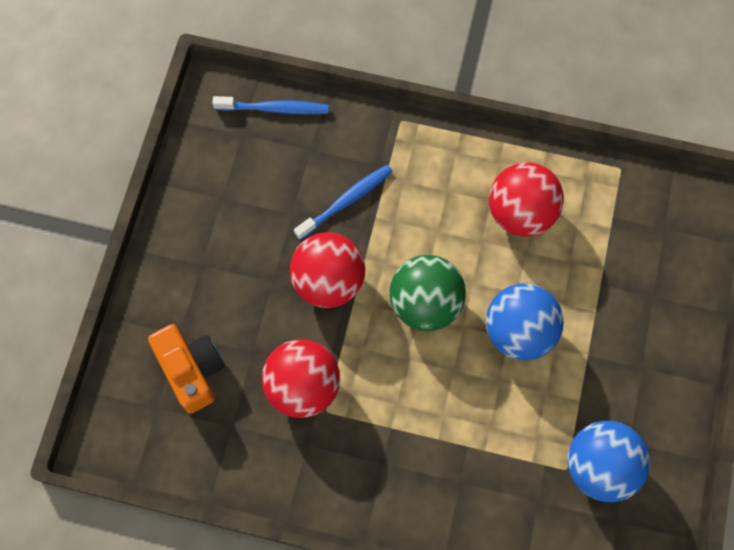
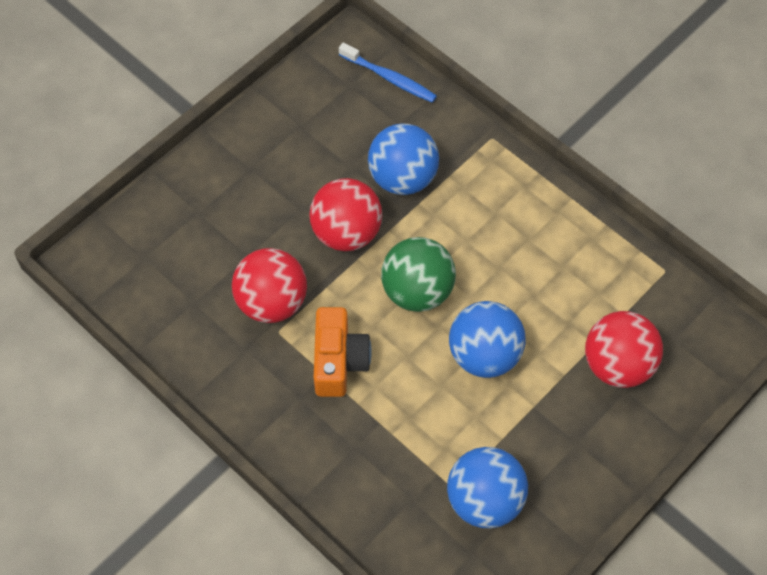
camera: 30 degrees right, 10 degrees down
orange camera [148,324,225,414] -> orange camera moved to [314,307,372,397]
blue toothbrush [294,165,393,240] -> blue ball [368,123,439,195]
red ball [489,163,564,236] -> red ball moved to [585,311,663,388]

